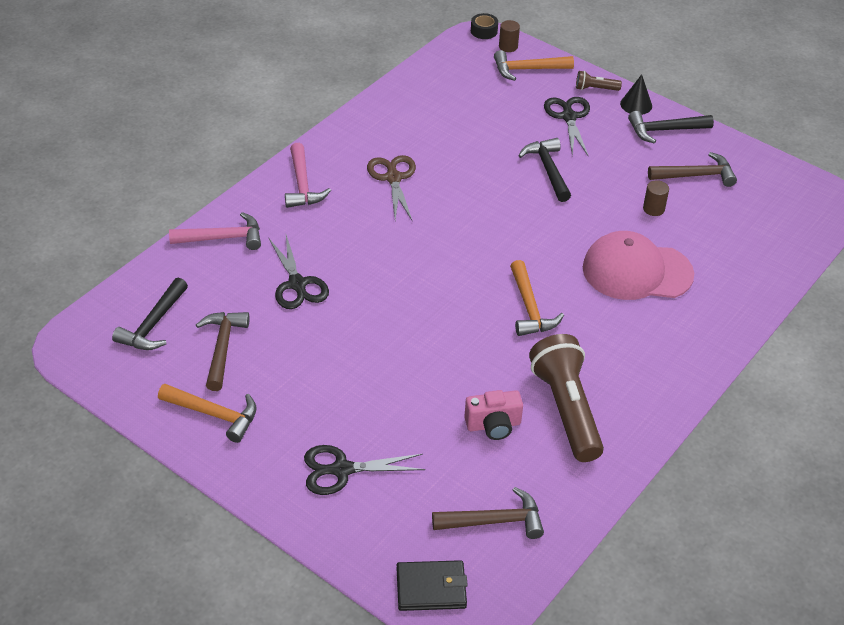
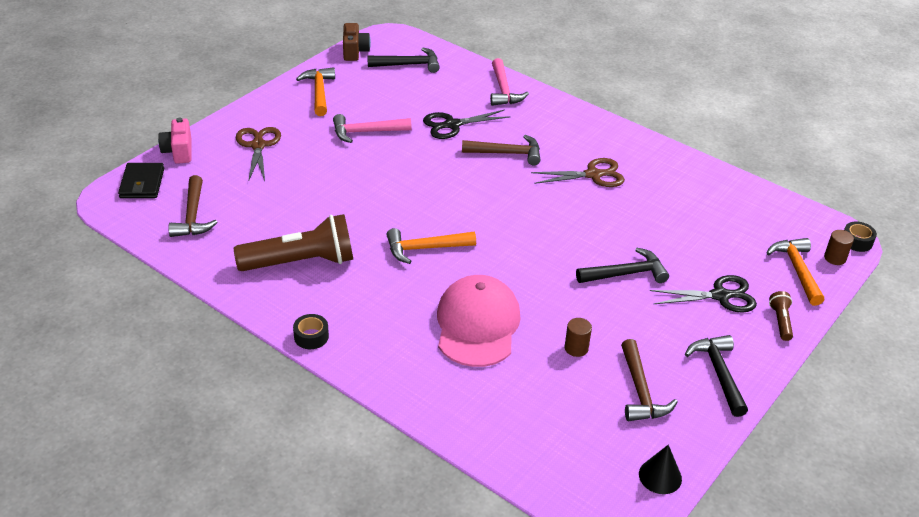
camera: 90 degrees right, 5 degrees down
black hammer [112,277,188,350] -> black hammer turned 150 degrees clockwise [367,48,440,73]
orange hammer [158,384,257,443] -> orange hammer turned 150 degrees clockwise [296,67,335,116]
brown hammer [196,312,249,391] -> brown hammer moved to [462,135,540,166]
pink hammer [285,143,331,208] -> pink hammer moved to [333,114,412,143]
black scissors [304,445,425,495] -> brown scissors [236,127,281,182]
pink camera [464,390,523,440] -> pink camera moved to [158,117,191,164]
black cone [620,74,652,115] -> black cone moved to [639,445,682,494]
none -> black tape [293,314,329,349]
none -> brown camera [343,23,371,61]

